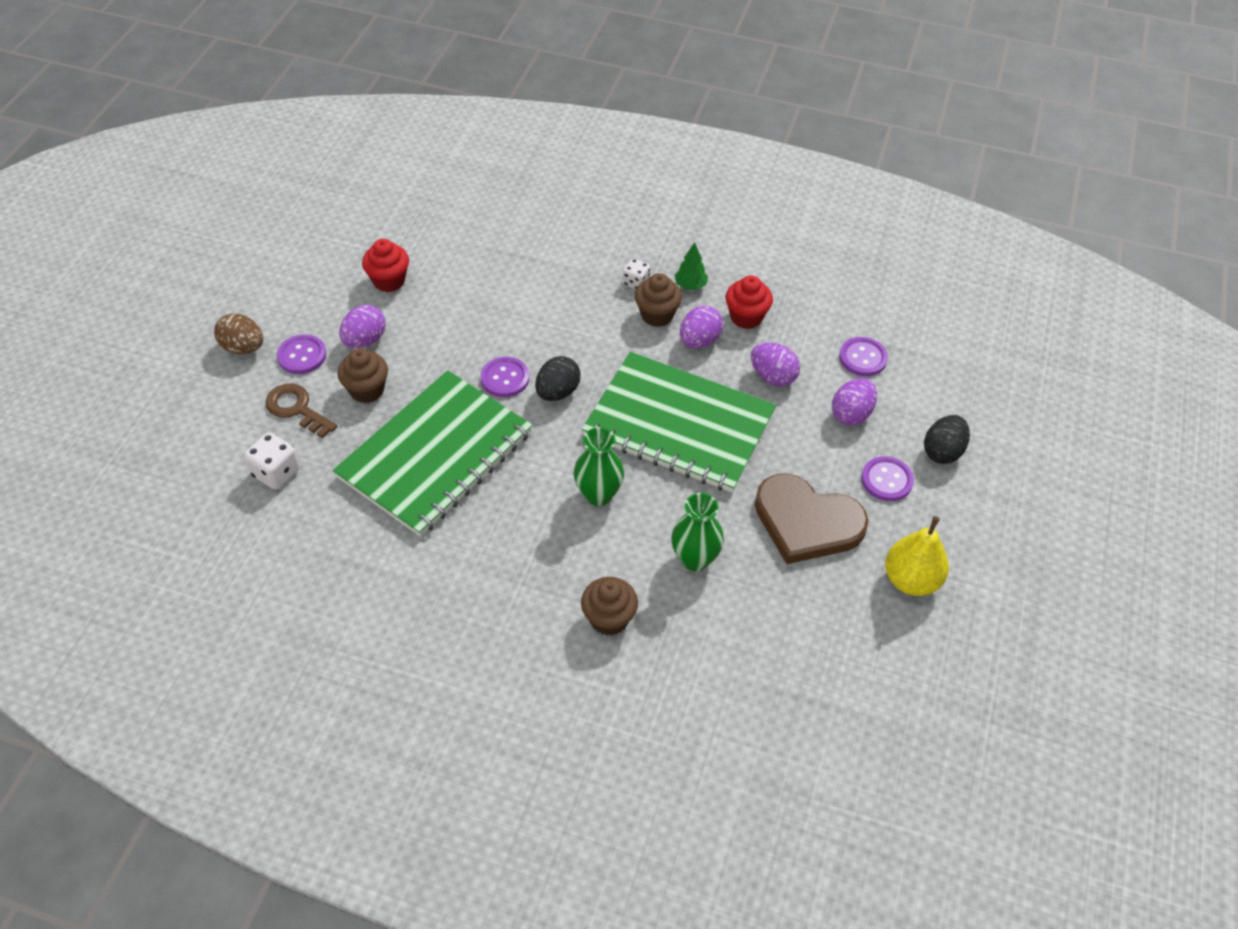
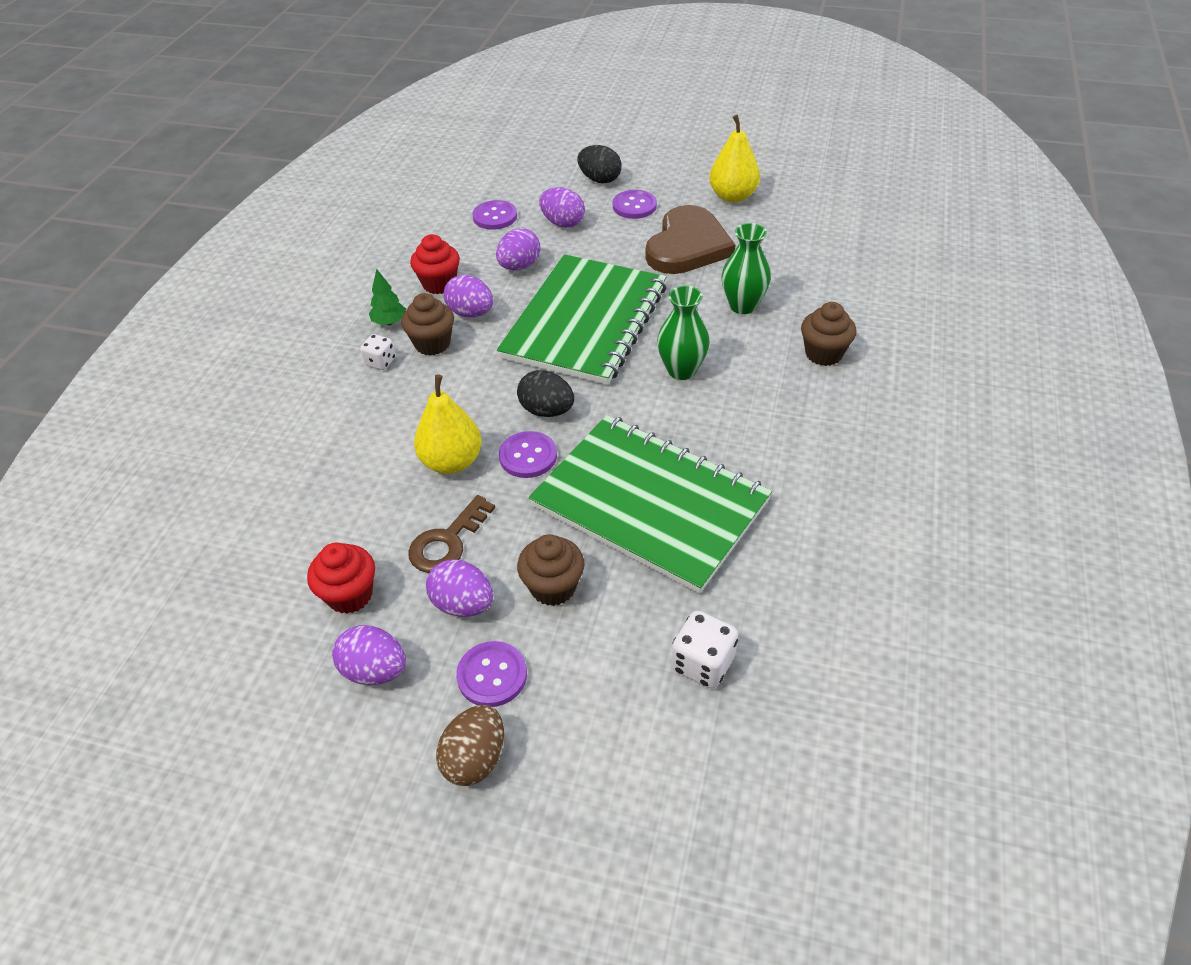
camera: 90 degrees left, 5 degrees down
brown key [265,383,337,438] -> brown key moved to [408,495,495,573]
none -> purple egg [332,625,406,685]
none -> yellow pear [414,374,482,474]

